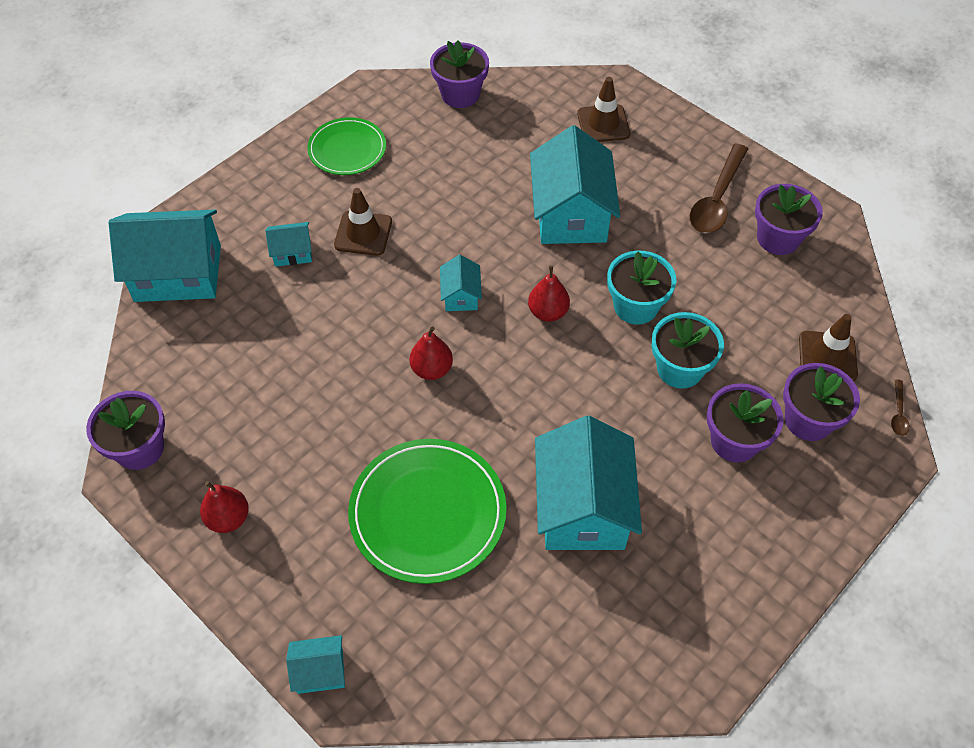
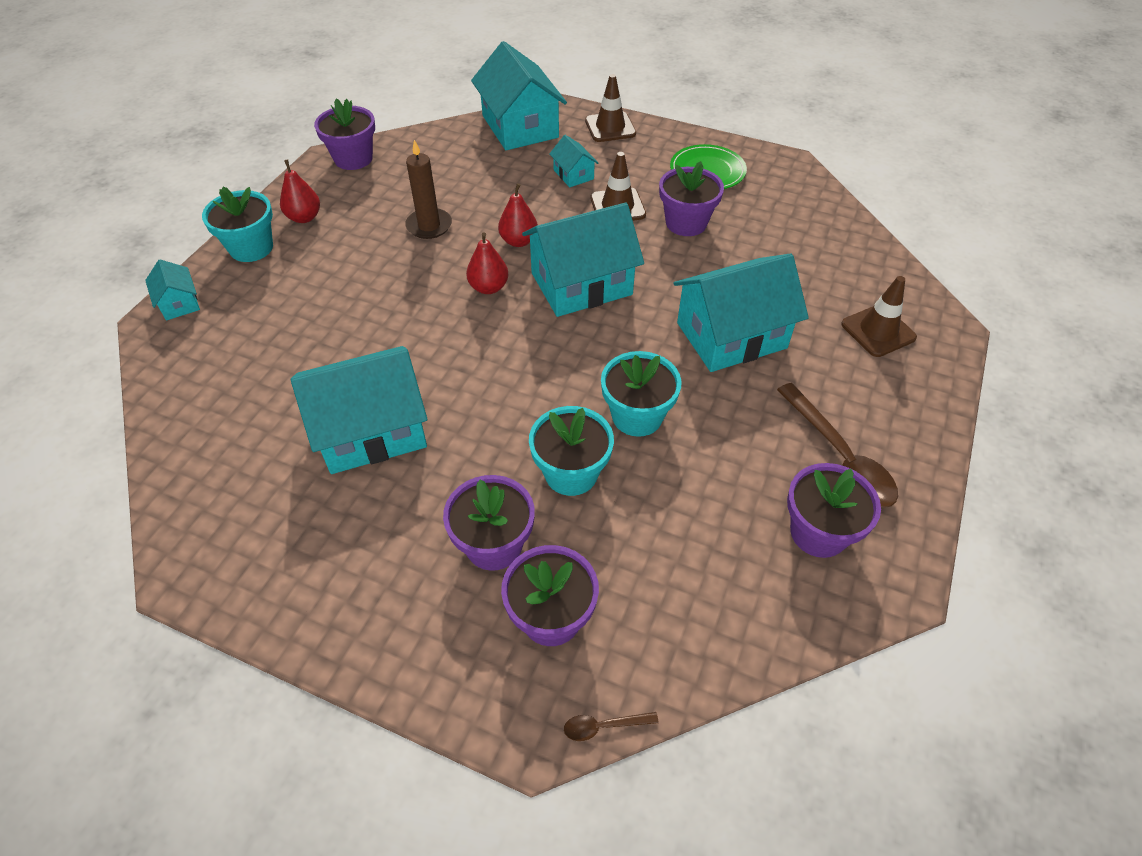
camera: 70 degrees right, 5 degrees down
green plate [348,439,506,584] -> none
purple flower pot [430,40,489,108] -> purple flower pot moved to [659,161,724,236]
turquoise house [440,255,482,311] -> turquoise house [522,203,644,317], size x2.14
red pear [528,265,570,322] -> red pear moved to [498,183,538,247]
brown spoon [690,144,748,233] -> brown spoon turned 120 degrees counterclockwise [777,383,898,508]
brown traffic cone [799,314,858,381] -> brown traffic cone moved to [585,74,636,142]
none -> turquoise flower pot [202,187,273,262]
none -> brown candle [405,140,452,239]

